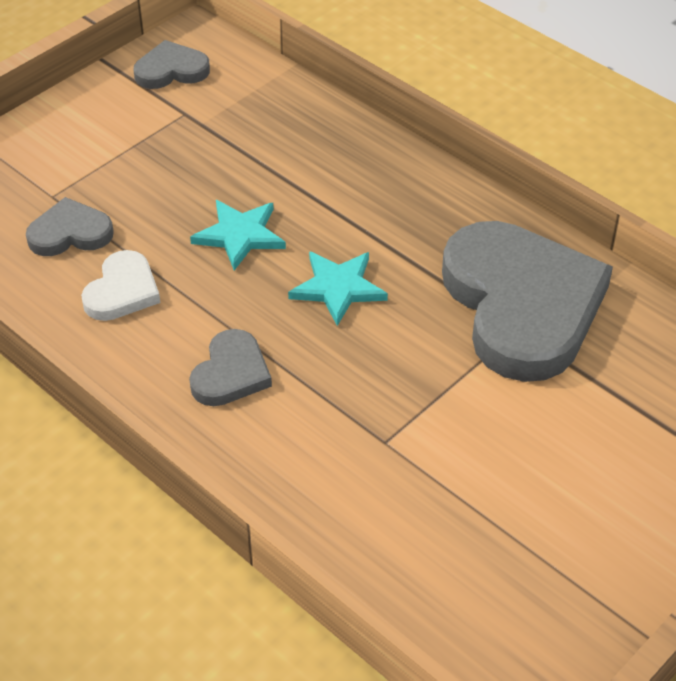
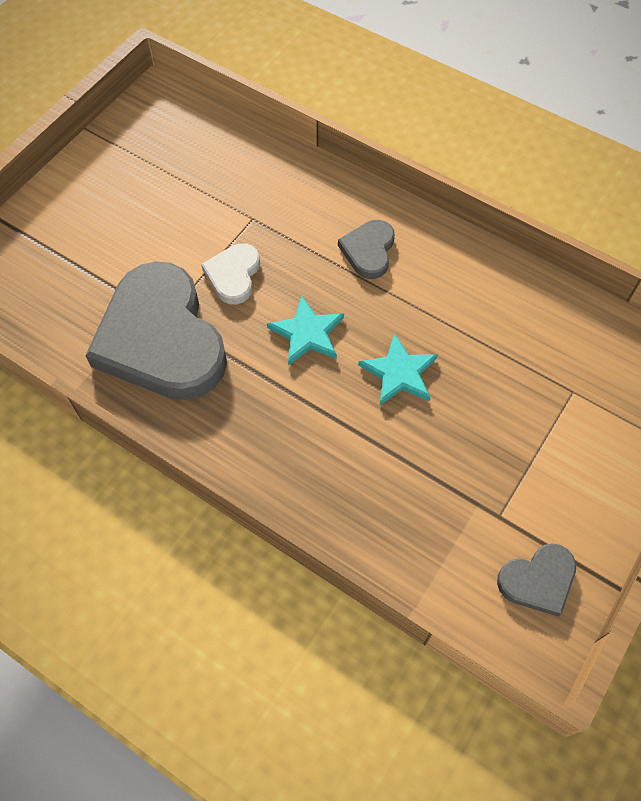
camera: 170 degrees right, 15 degrees up
grey heart [26,197,114,256] -> none
white heart [81,250,160,321] -> white heart moved to [201,243,260,304]

